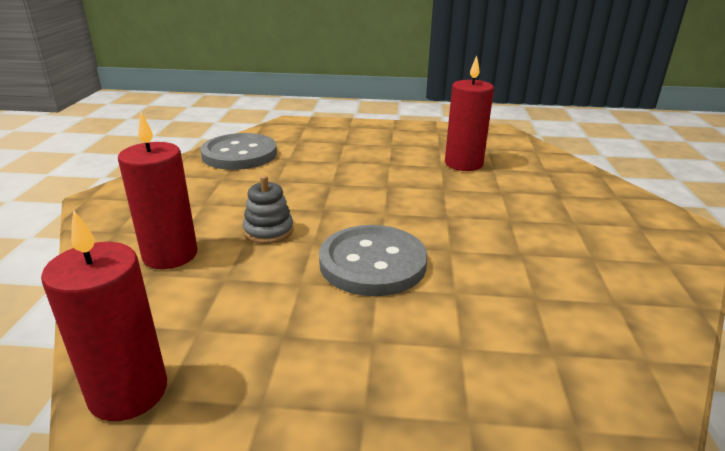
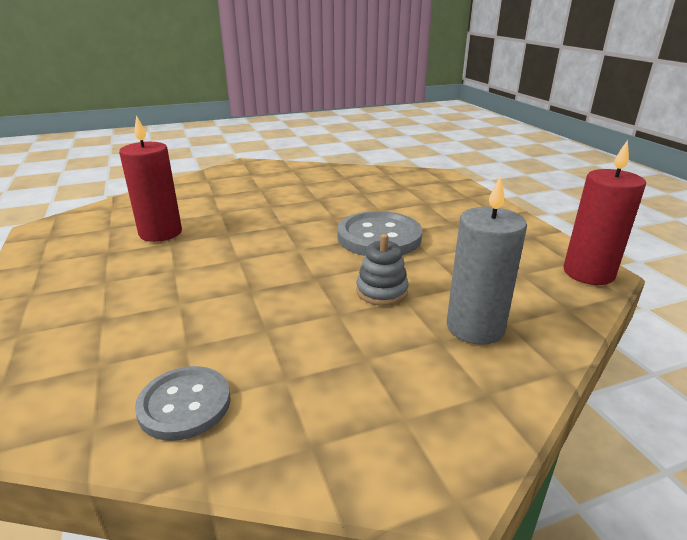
camera: 115 degrees left, 0 degrees up
red candle [118,113,198,269] -> grey candle [447,175,527,345]
grey button [201,133,277,170] -> grey button [135,366,231,441], size x0.65

